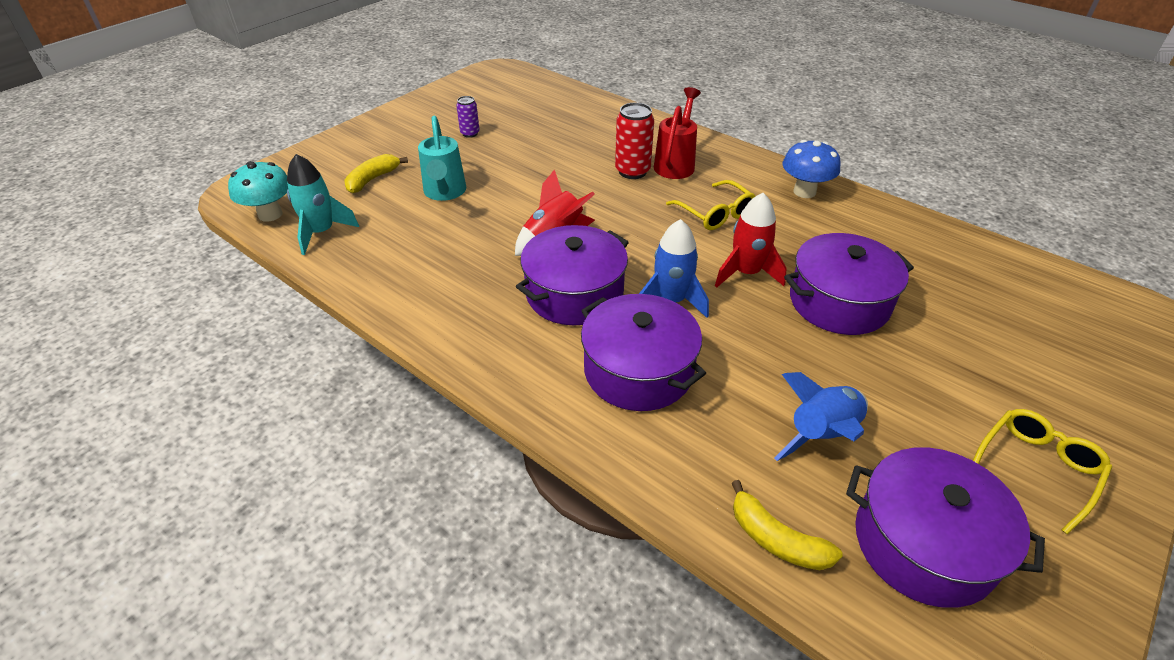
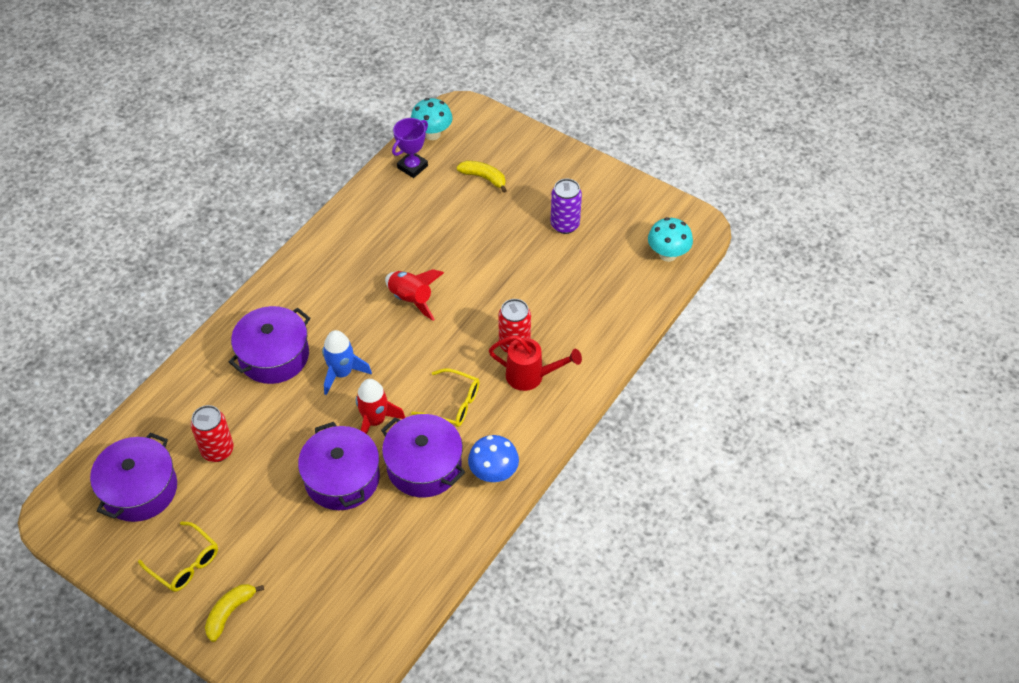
camera: 85 degrees right, 10 degrees up
turquoise rocket [287,154,359,255] -> purple trophy [392,118,428,178]
turquoise watering can [418,116,466,201] -> none
purple can [456,96,480,138] -> purple can [550,179,582,234], size x1.70
purple pot [516,225,629,325] -> purple pot moved to [381,414,465,498]
yellow glasses [666,180,755,230] -> yellow glasses turned 120 degrees counterclockwise [411,369,479,427]
yellow banana [732,480,843,570] -> yellow banana moved to [205,584,264,642]
blue rocket [774,372,868,461] -> red can [191,405,234,462]
none -> turquoise mushroom [648,217,693,262]

